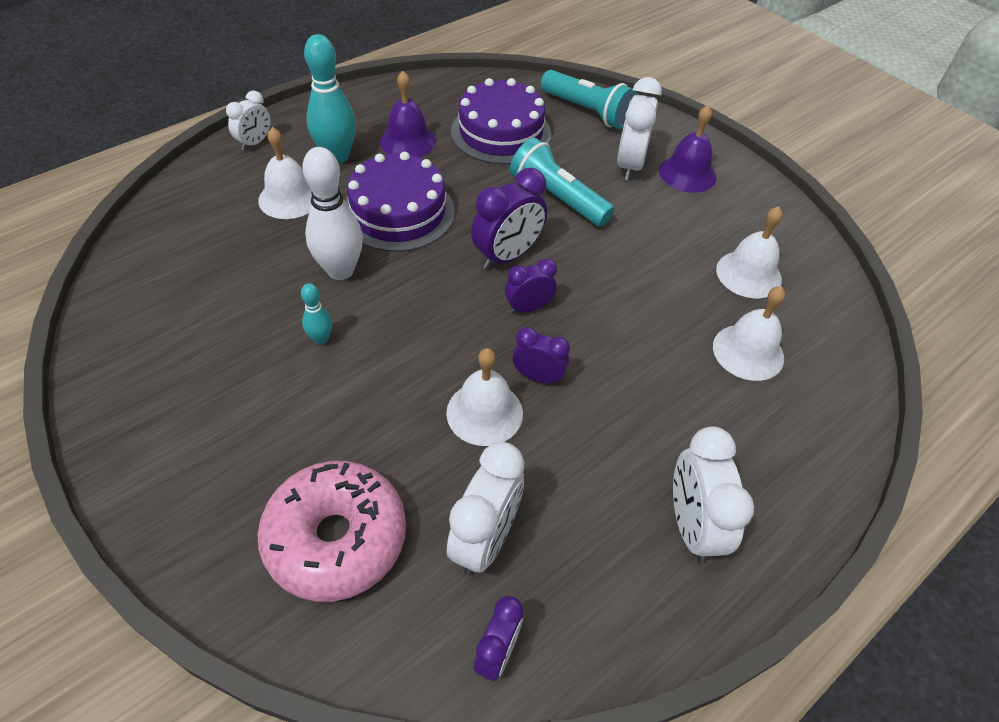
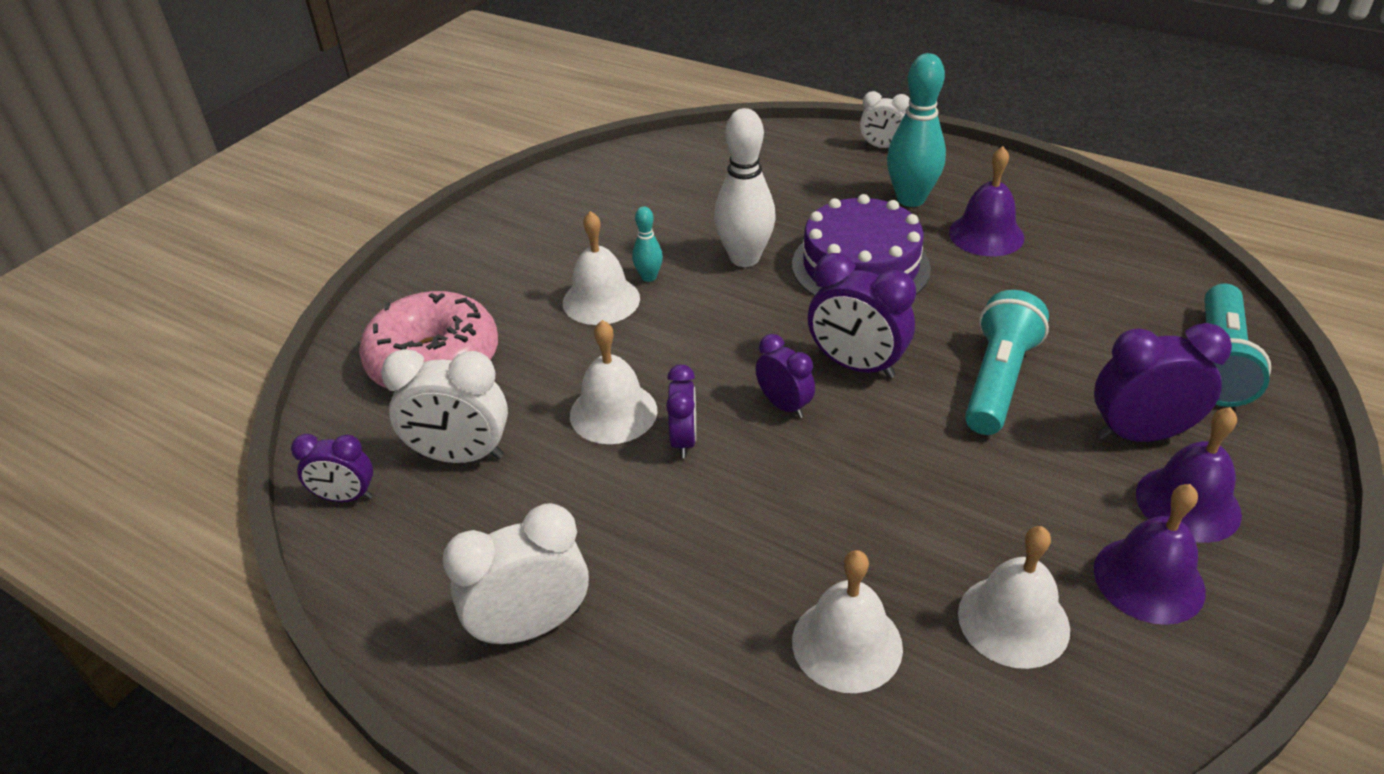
camera: 75 degrees right, 10 degrees down
white bell [258,127,312,219] -> white bell moved to [563,211,640,325]
purple cake [451,78,551,164] -> none
white clock [617,77,662,181] -> purple clock [1094,323,1232,442]
none -> purple bell [1094,484,1206,625]

